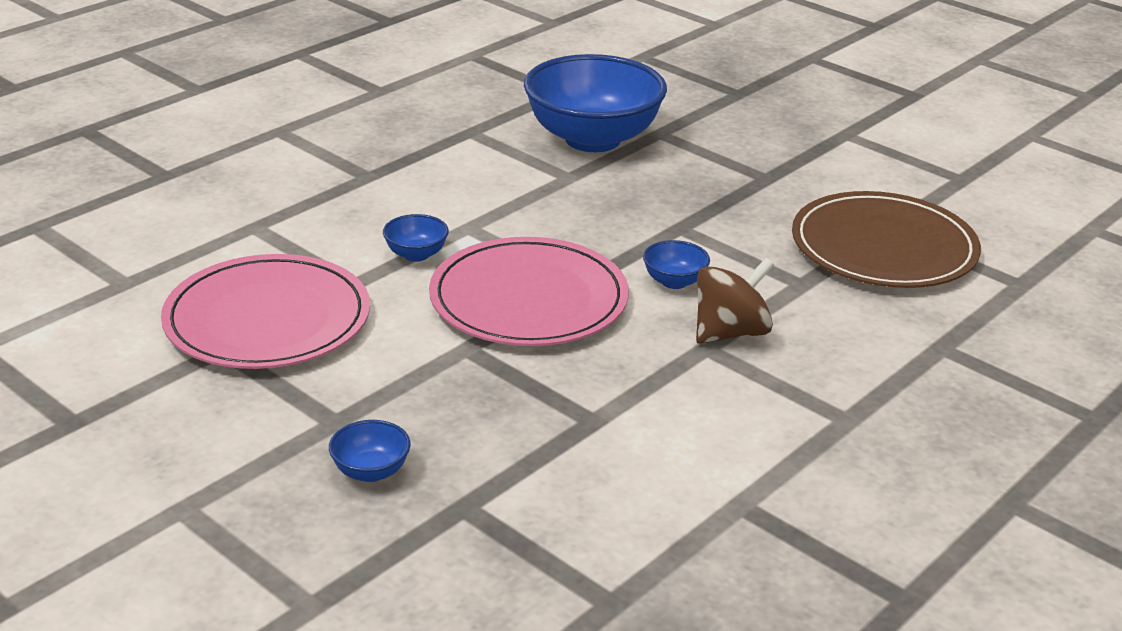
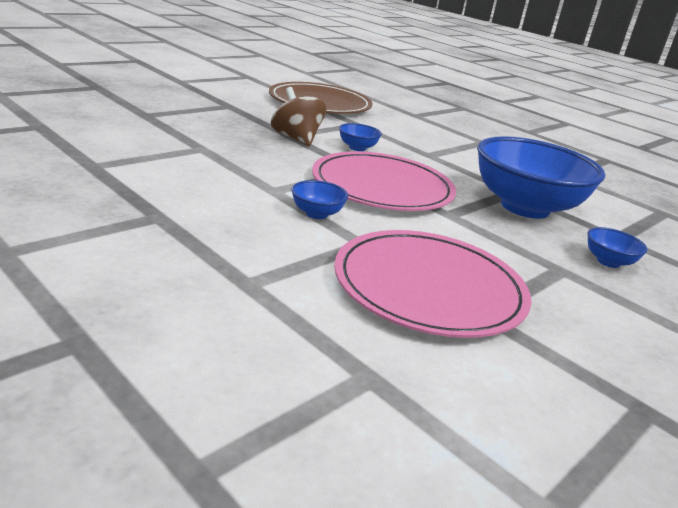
camera: 90 degrees left, 5 degrees down
blue bowl [524,54,667,152] -> blue bowl moved to [477,136,605,219]
brown spinning top [696,258,774,344] -> brown spinning top moved to [271,87,326,146]

